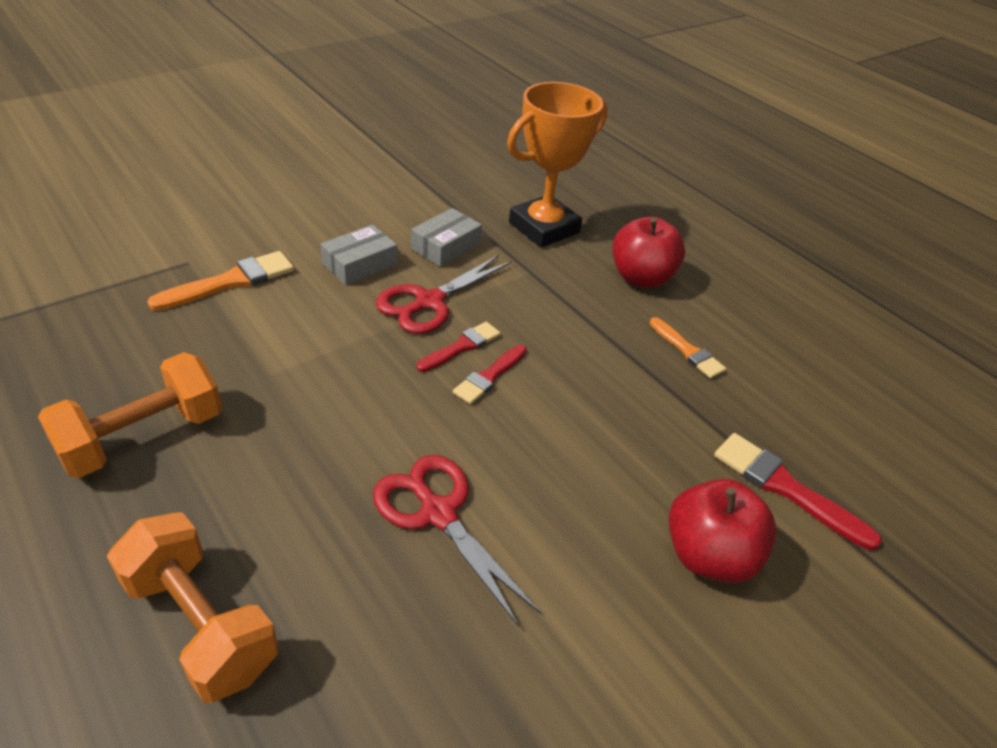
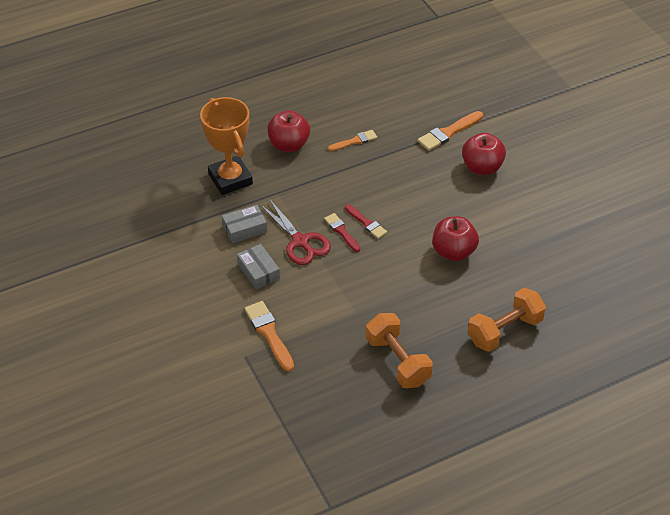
camera: 75 degrees left, 5 degrees up
red scissors [373,455,541,627] -> red apple [433,216,479,261]
grey box [411,208,482,267] -> grey box turned 75 degrees counterclockwise [222,205,267,244]
red brush [714,433,882,551] -> orange brush [418,111,483,151]

